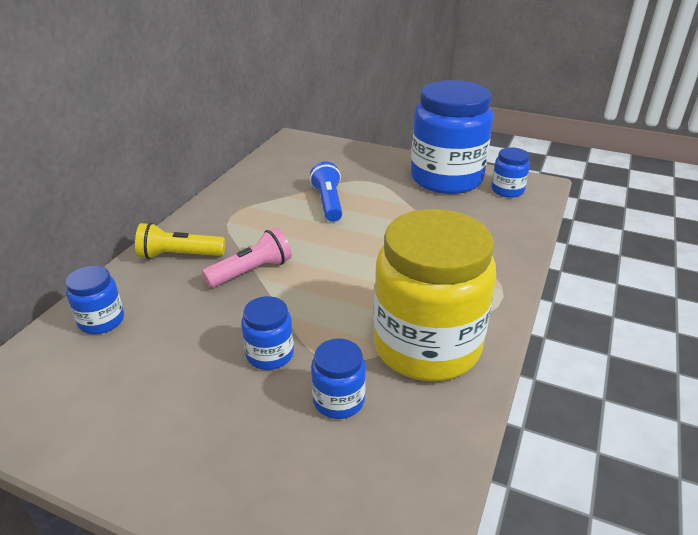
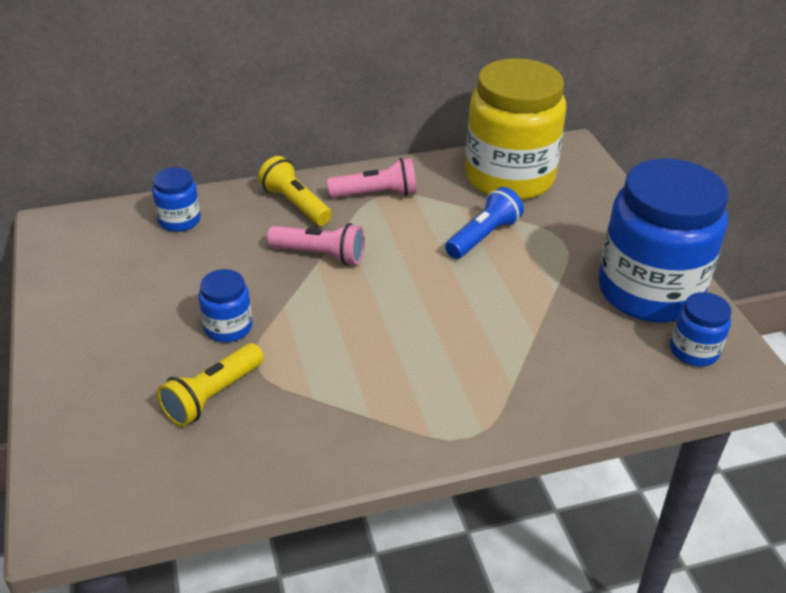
camera: 50 degrees right, 5 degrees up
blue jar [311,339,366,419] -> yellow flashlight [157,343,264,427]
yellow jar [373,209,496,381] -> yellow jar moved to [465,58,566,200]
none -> pink flashlight [327,158,416,198]

